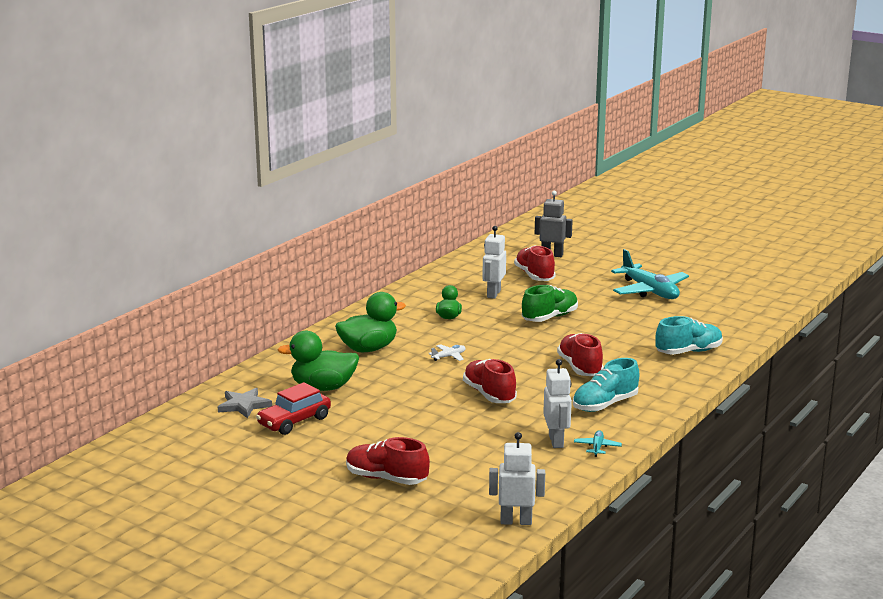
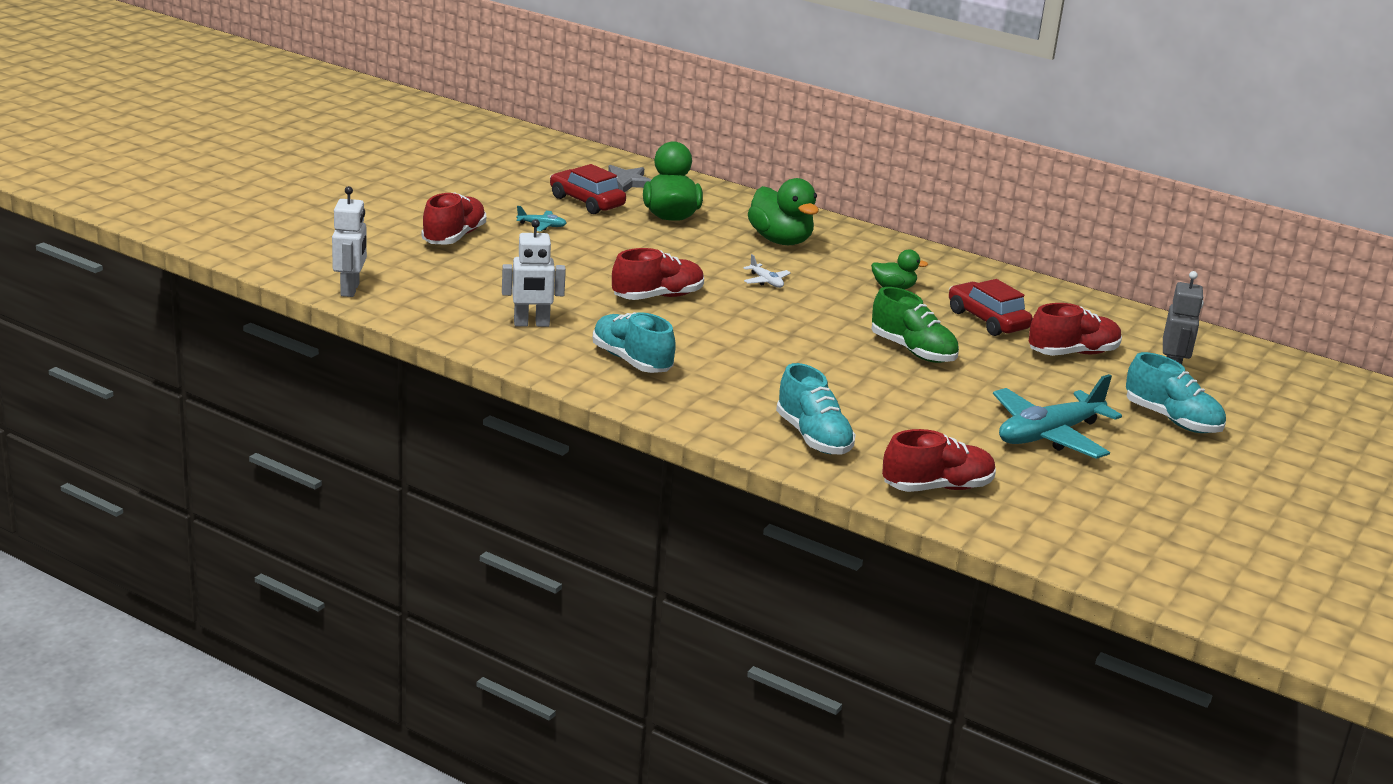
camera: 85 degrees right, 5 degrees up
white robot [482,226,506,299] -> red car [949,279,1033,336]
red shoe [557,333,604,376] -> red shoe moved to [882,429,996,492]
turquoise plane [574,430,622,457] -> turquoise plane moved to [516,206,567,231]
none -> turquoise shoe [1126,352,1226,433]

